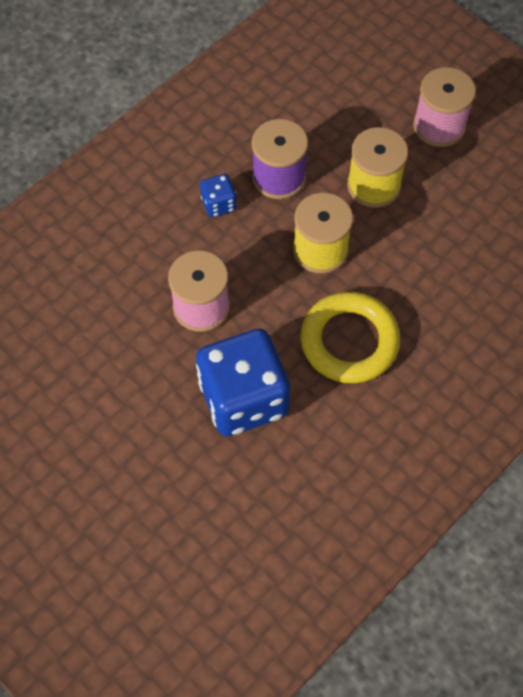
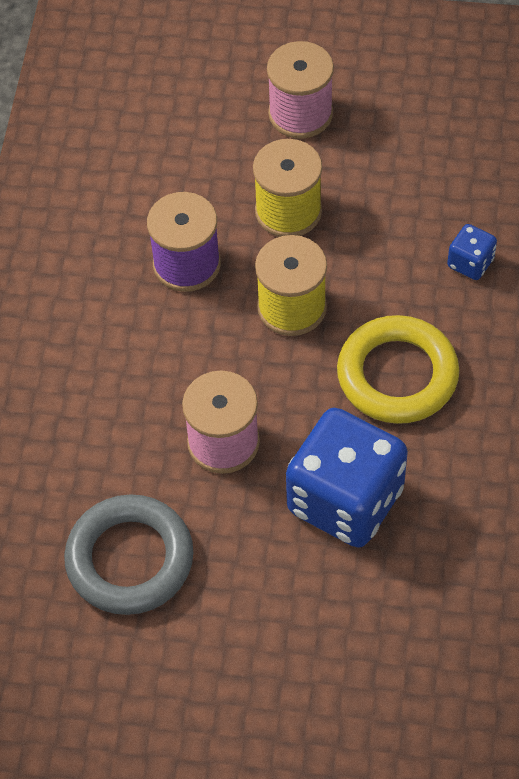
camera: 35 degrees left, 5 degrees down
blue dice [200,174,237,217] -> blue dice moved to [447,224,497,280]
none -> grey ring [64,494,193,615]

